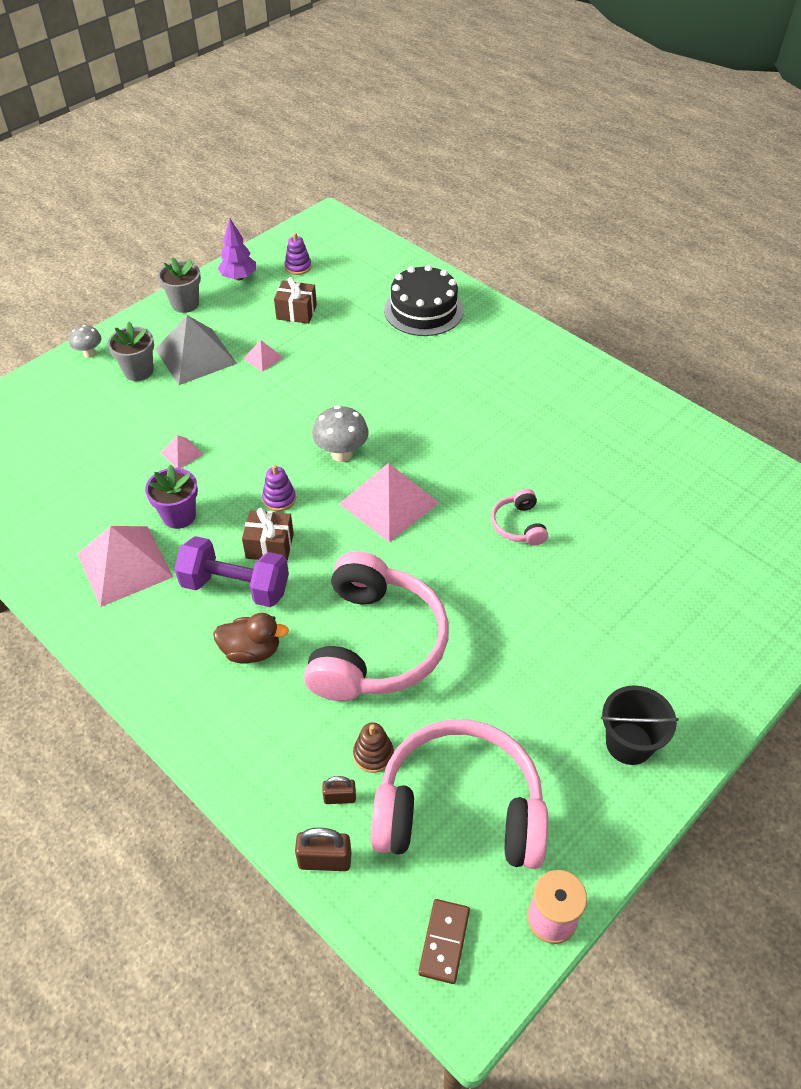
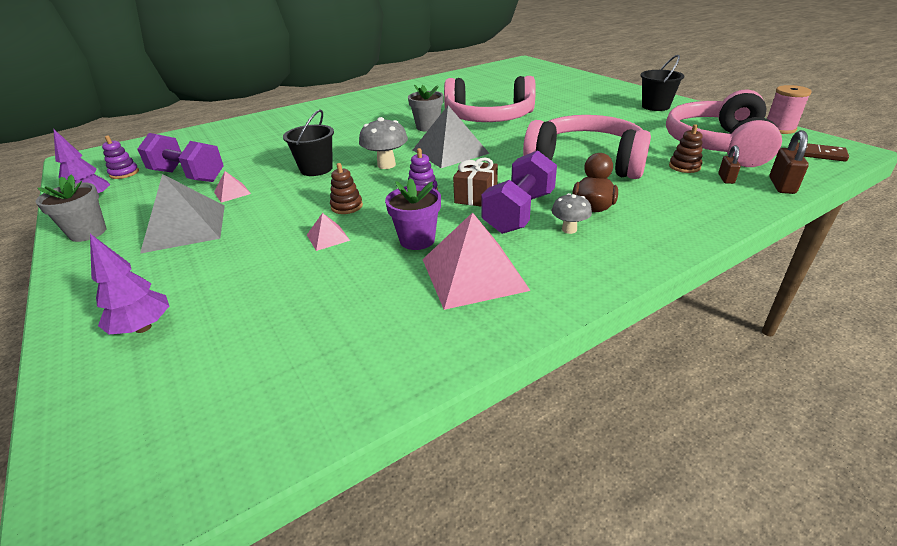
camera: 75 degrees left, 15 degrees down
grey mushroom [69,325,102,358] -> grey mushroom moved to [552,193,592,234]
grey flower pot [108,322,154,381] -> grey flower pot moved to [408,84,444,131]
brown gift [274,277,317,324] -> purple dumbbell [137,133,224,182]
pink pyramid [339,463,439,542] -> grey pyramid [413,105,490,168]
black cake [384,265,464,336] -> none
pink headphones [491,489,548,546] -> pink headphones [444,76,536,122], size x2.29
none -> purple tree [90,234,169,334]
none -> black bucket [283,109,334,176]
none -> brown stacking toy [330,163,363,214]

